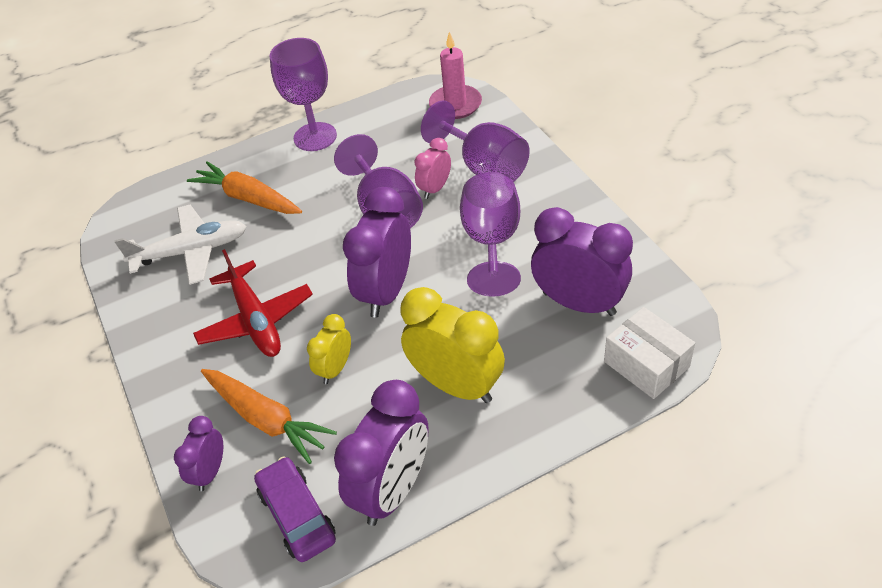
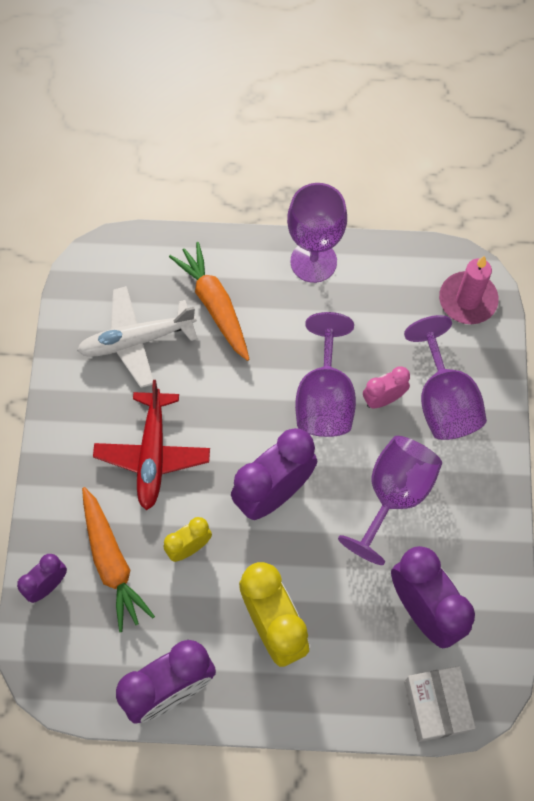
camera: 25 degrees right, 20 degrees up
white plane [114,205,246,285] -> white plane turned 150 degrees clockwise [77,286,197,388]
purple car [254,456,336,562] -> none

